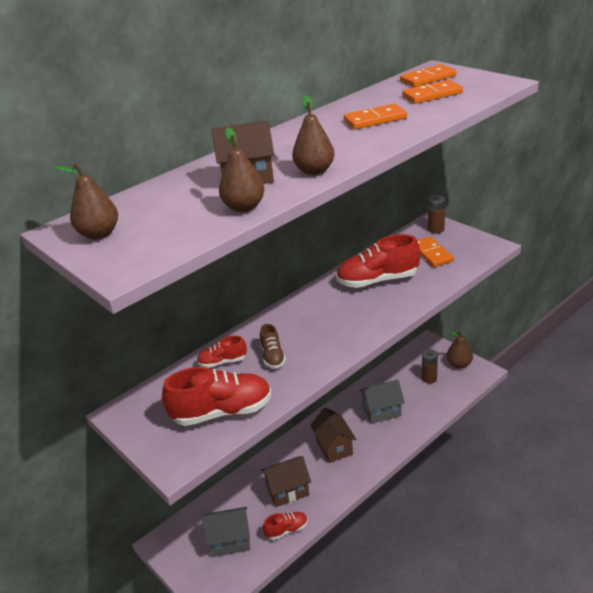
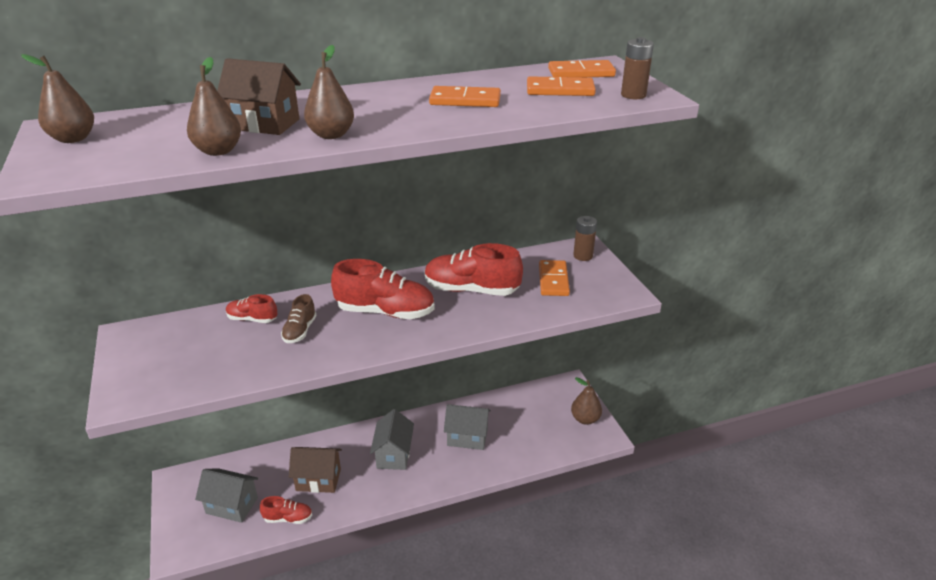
camera: 20 degrees right, 0 degrees up
red shoe [162,367,272,426] -> red shoe moved to [331,259,435,319]
brown house [310,407,356,463] -> grey house [370,409,414,470]
brown battery [422,349,438,383] -> brown battery moved to [621,37,654,99]

